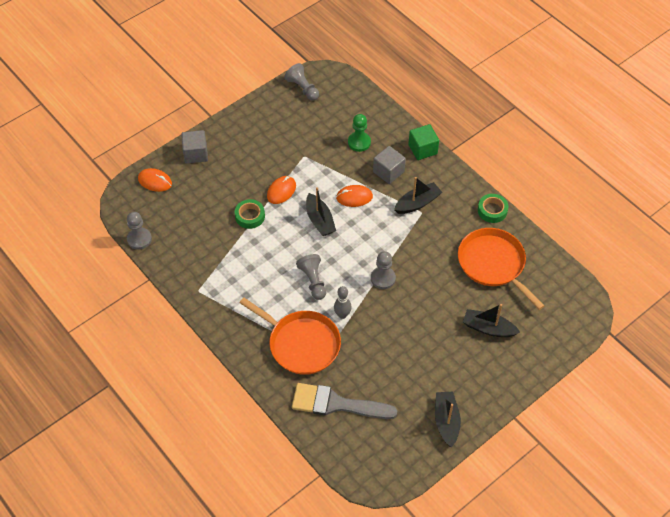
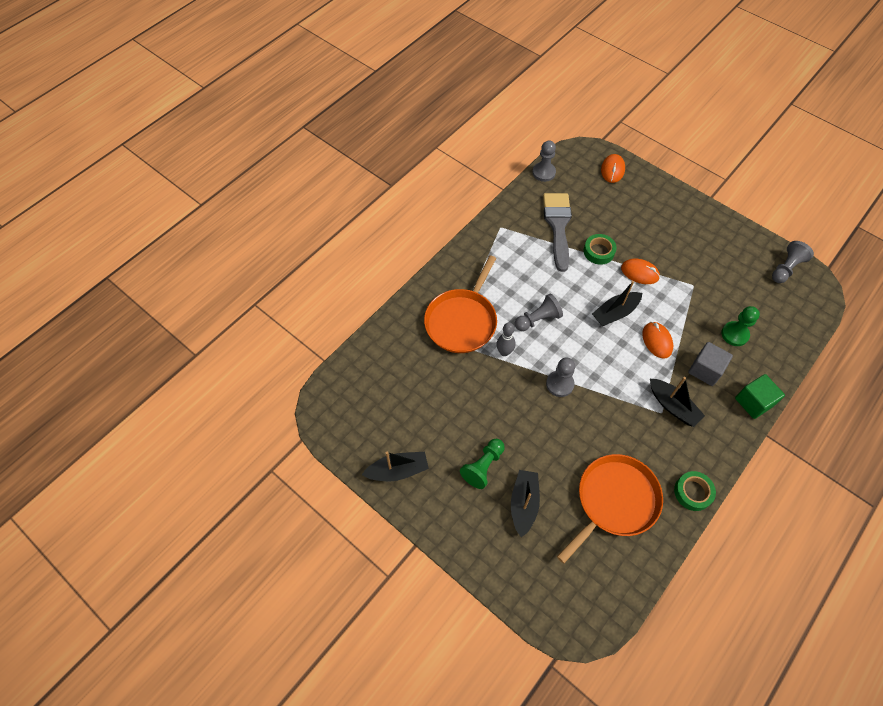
camera: 80 degrees right, 5 degrees up
grey cube [181,130,208,164] -> none
grey brush [292,383,397,419] -> grey brush moved to [543,193,572,272]
none -> green pawn [460,439,505,489]

